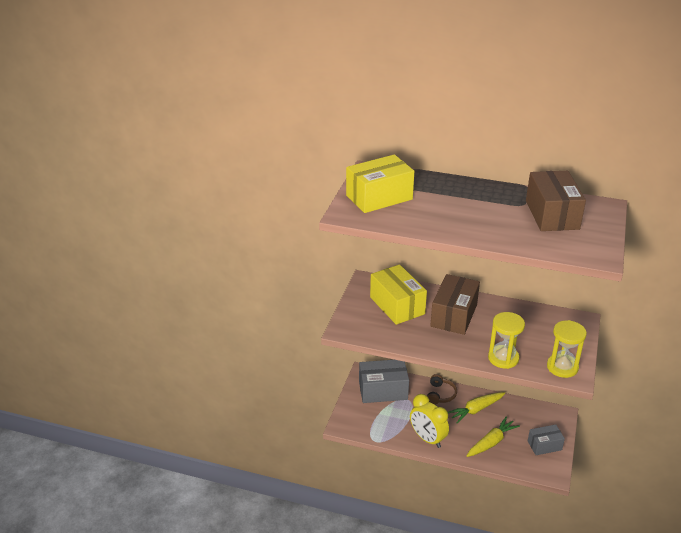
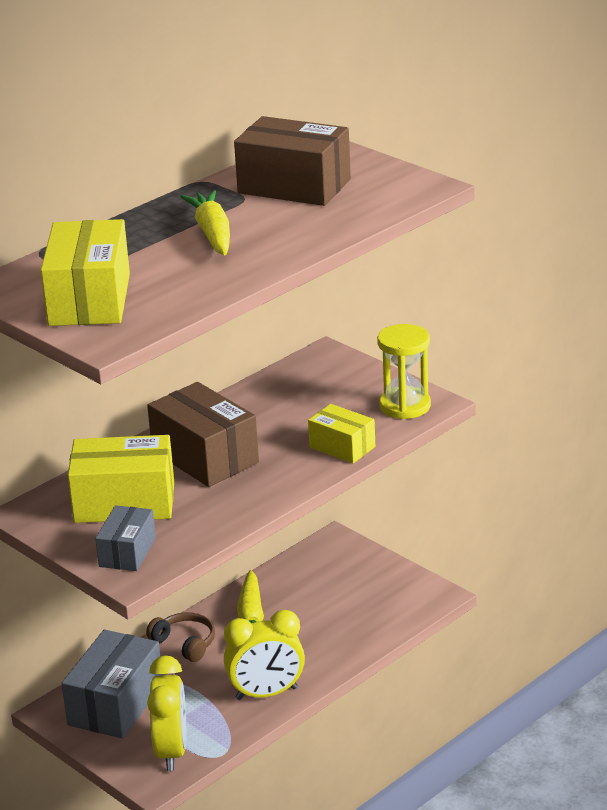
camera: 60 degrees left, 5 degrees down
yellow carrot [467,416,520,457] -> yellow carrot moved to [180,190,230,255]
yellow hourglass [488,312,525,369] -> yellow box [308,404,375,463]
grey box [528,425,565,455] -> grey box moved to [95,505,156,571]
none -> yellow clock [147,656,186,771]

